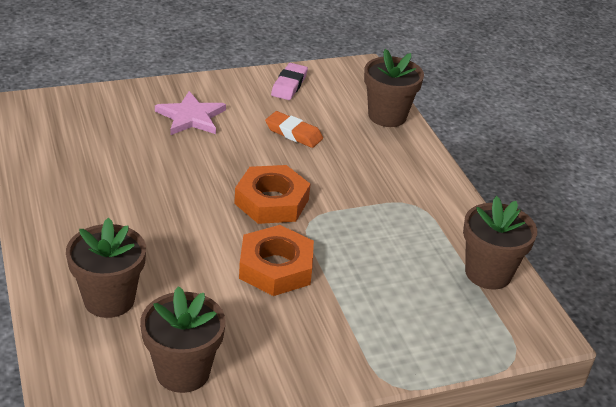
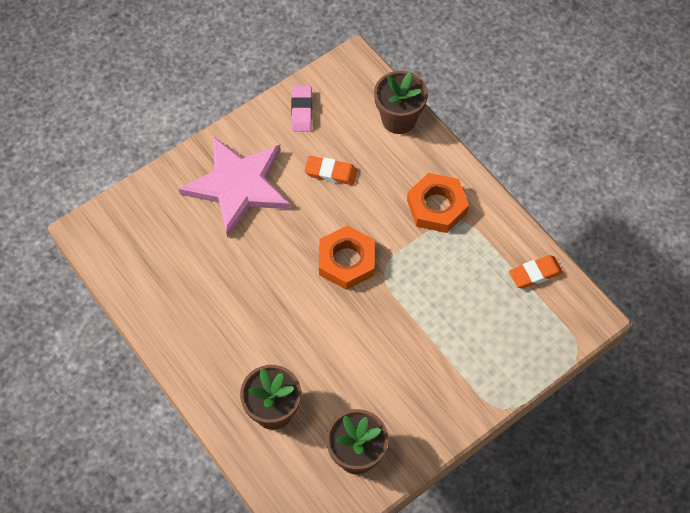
camera: 15 degrees left, 25 degrees up
pink star [155,91,226,135] -> pink star [179,136,290,238], size x1.74
orange nut [239,225,314,296] -> orange nut moved to [407,173,469,233]
brown flower pot [463,196,537,289] -> orange eraser [509,255,563,289]

